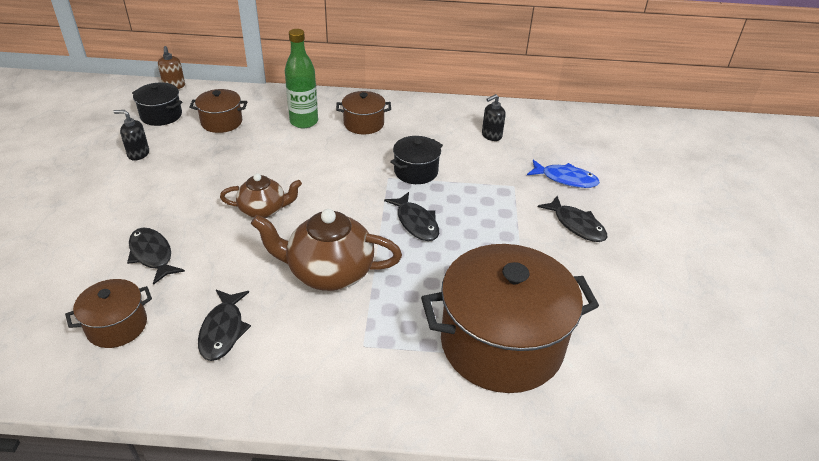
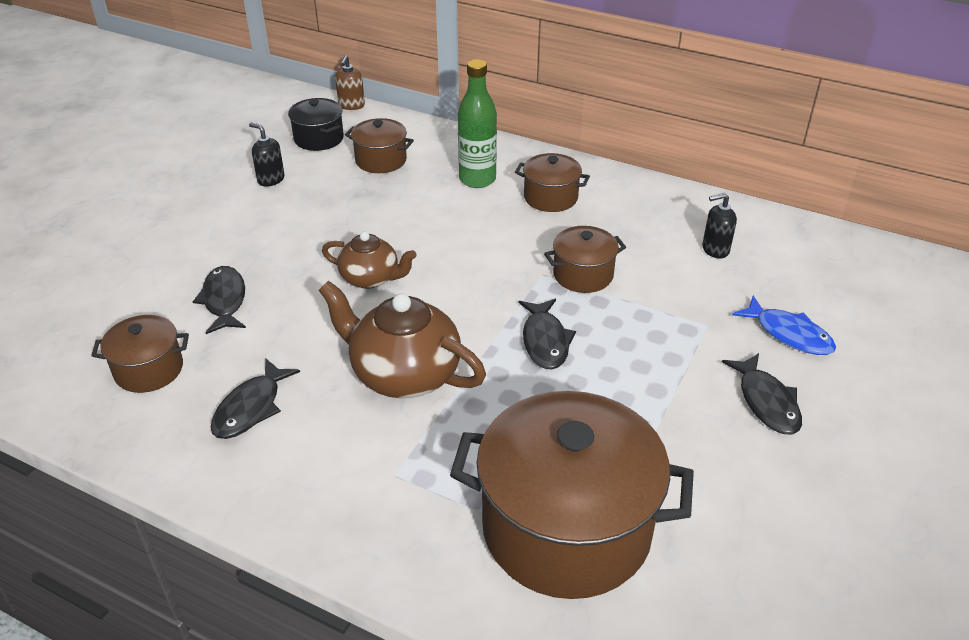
camera: 25 degrees right, 0 degrees up
black pot [390,136,443,184] -> brown pot [544,226,626,293]

